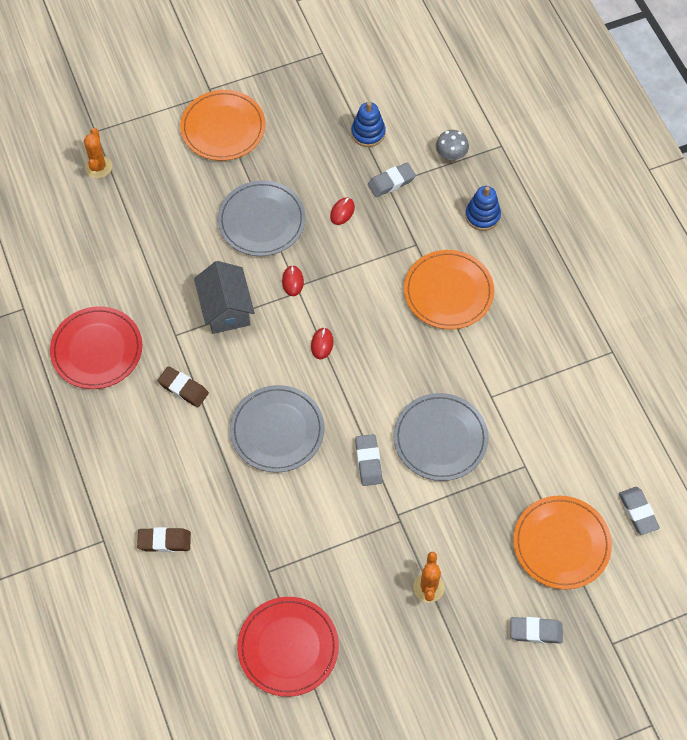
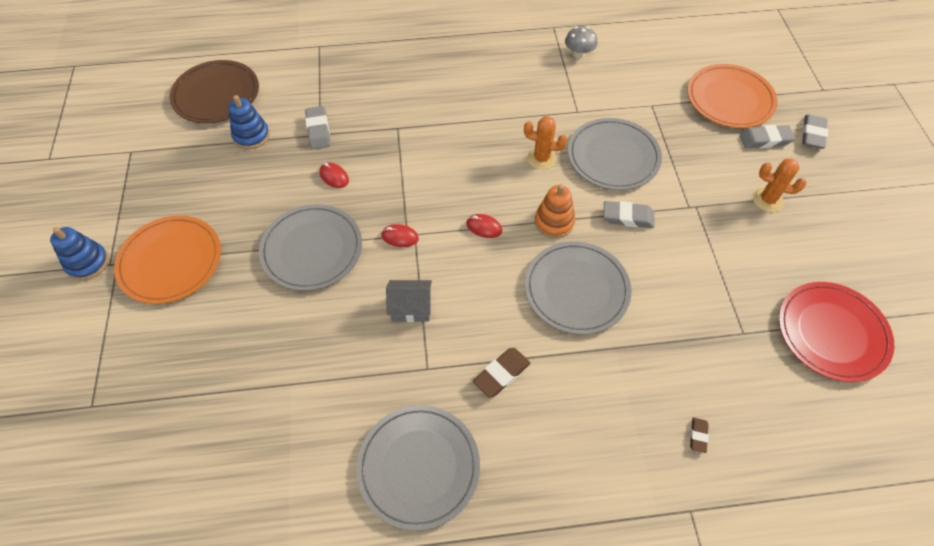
camera: 75 degrees left, 5 degrees down
red plate [50,306,142,389] -> grey plate [356,405,480,531]
orange cactus [84,128,112,178] -> orange cactus moved to [524,116,567,170]
brown eraser [137,527,191,552] -> brown eraser [690,418,709,453], size x0.57
grey house [194,261,255,334] -> grey house [386,280,432,322], size x0.66
orange plate [404,250,494,329] -> none
grey mushroom [436,130,469,160] -> grey mushroom moved to [565,26,597,59]
blue stacking toy [465,186,501,231] -> blue stacking toy moved to [50,227,109,281]
grey eraser [619,487,660,535] -> grey eraser moved to [740,125,795,148]
none -> brown plate [170,60,259,123]
none -> orange stacking toy [535,184,575,238]

